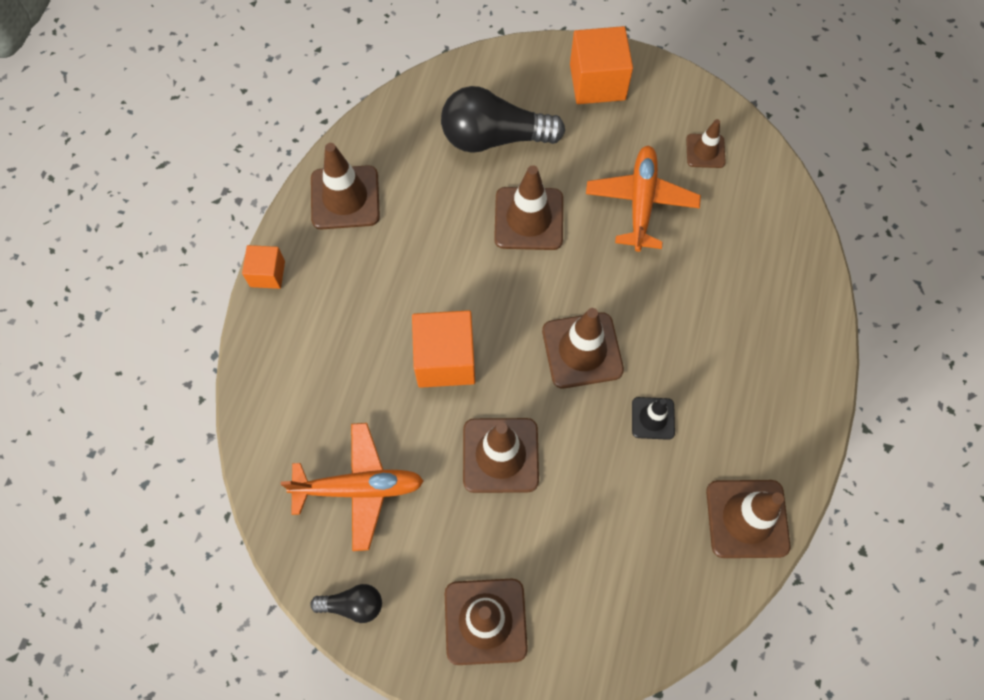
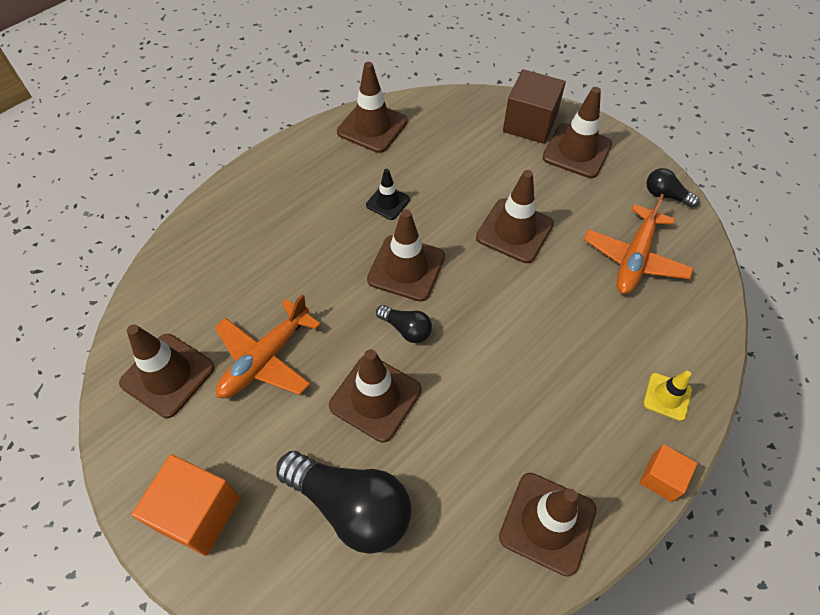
camera: 150 degrees left, 10 degrees down
orange plane [281,423,424,551] -> orange plane turned 90 degrees counterclockwise [583,194,694,294]
orange cube [412,310,475,388] -> none
brown traffic cone [686,119,726,168] -> brown traffic cone [119,324,215,418], size x1.75
none -> black light bulb [376,305,432,343]
none -> brown cube [503,69,566,144]
none -> yellow traffic cone [643,371,692,421]

